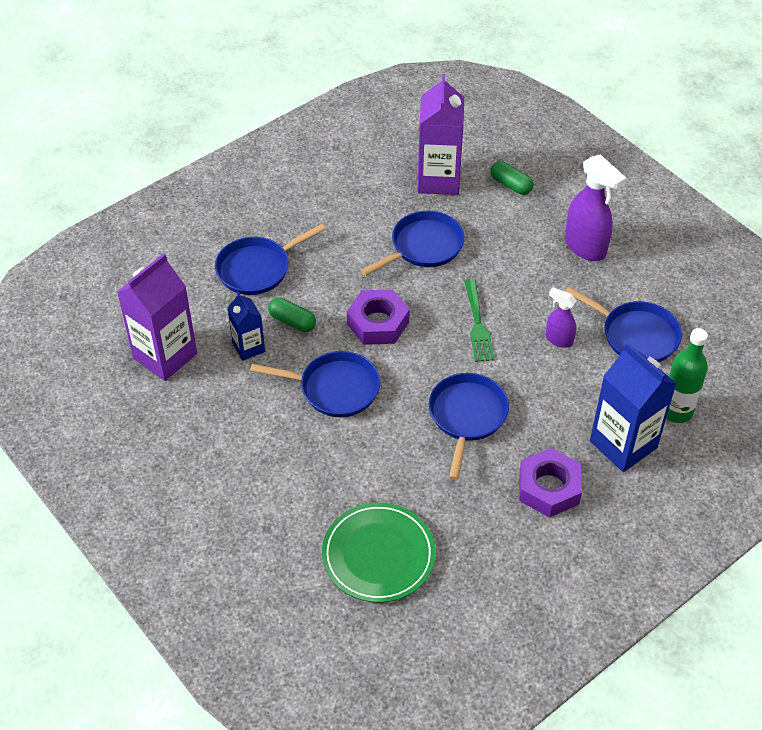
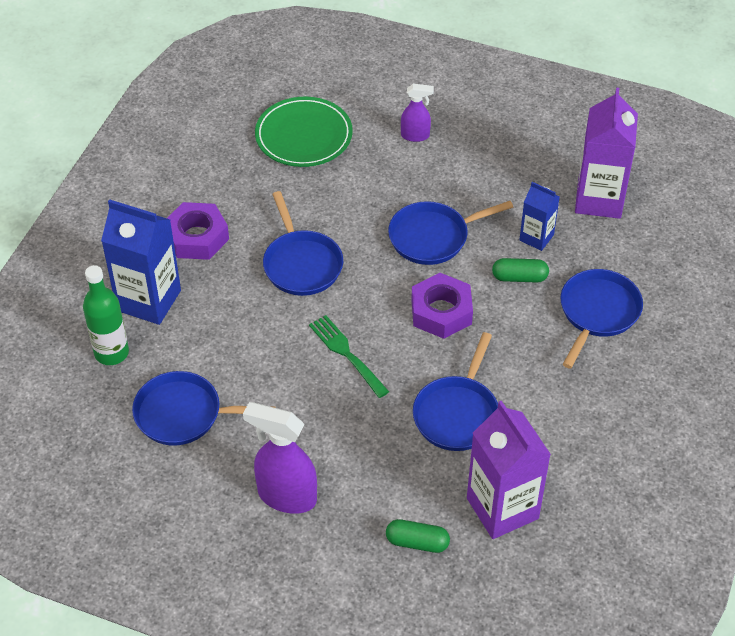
camera: 150 degrees right, 0 degrees up
purple spray bottle [546,287,577,348] -> purple spray bottle moved to [401,84,434,142]

